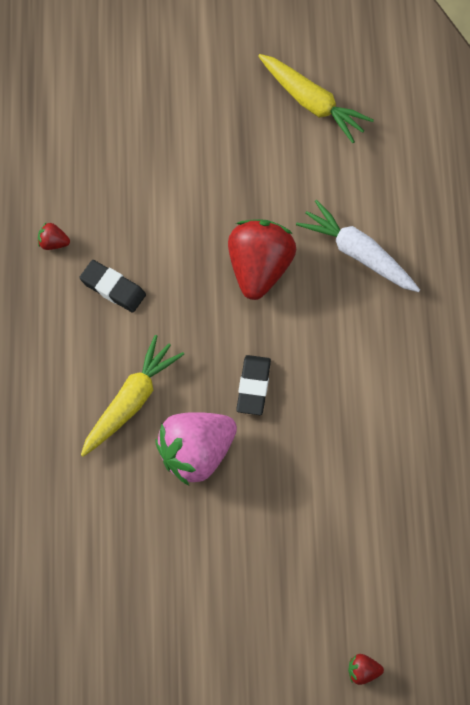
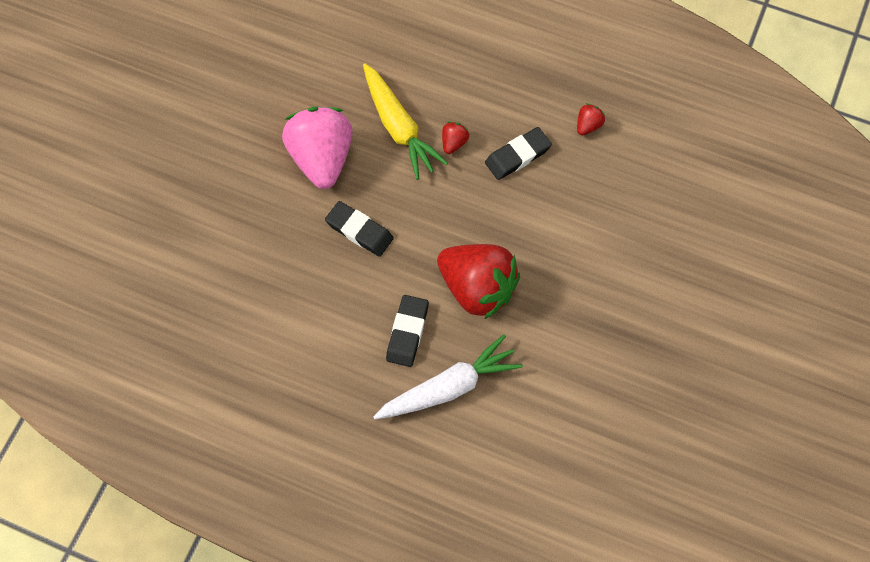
camera: 115 degrees right, 0 degrees up
yellow carrot [258,54,374,143] -> none
red strawberry [348,654,384,685] -> red strawberry moved to [442,121,469,154]
none -> black eraser [386,295,429,367]

